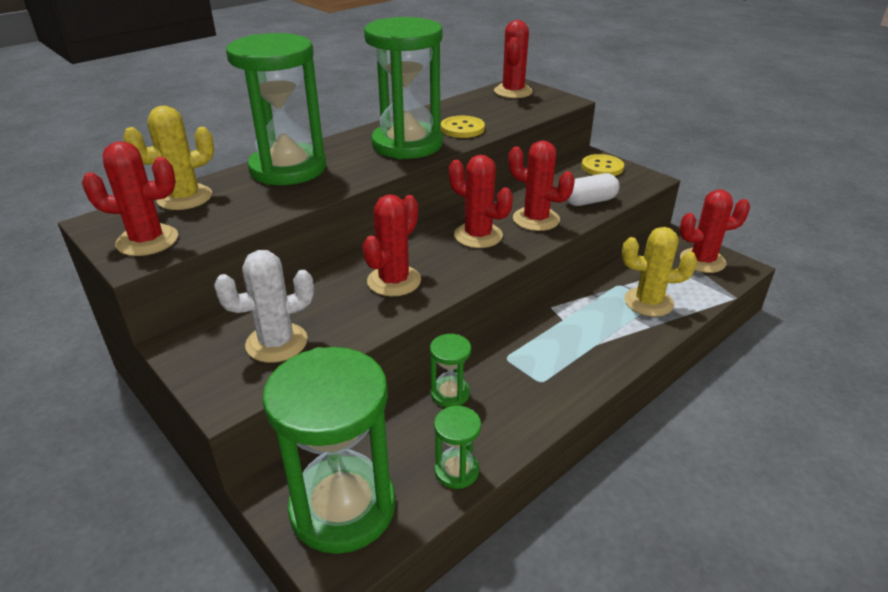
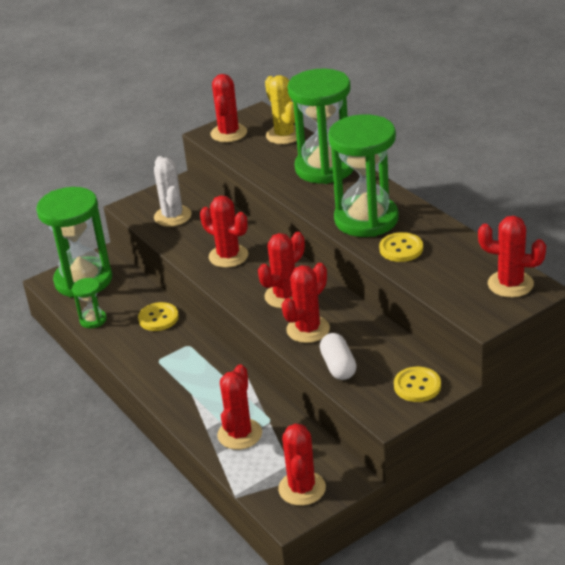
camera: 100 degrees right, 0 degrees up
green hourglass [430,334,471,407] -> yellow button [138,302,179,331]
yellow cactus [622,227,697,317] -> red cactus [217,364,262,450]

